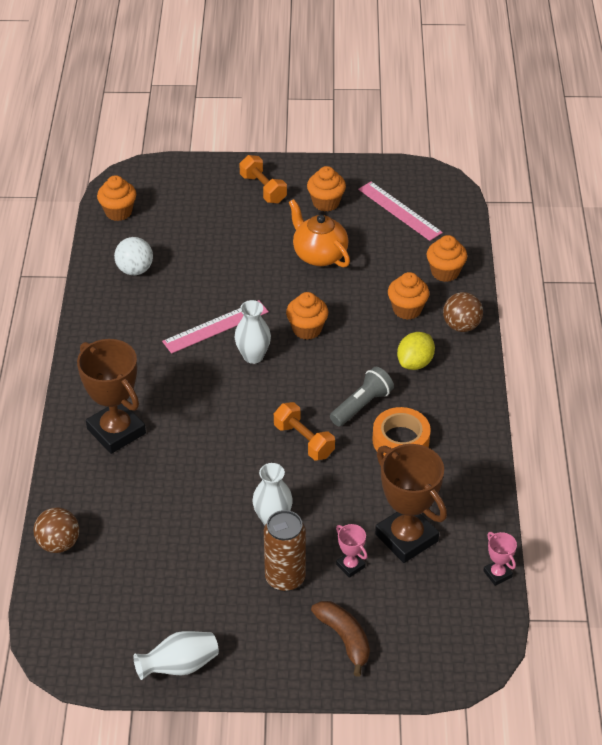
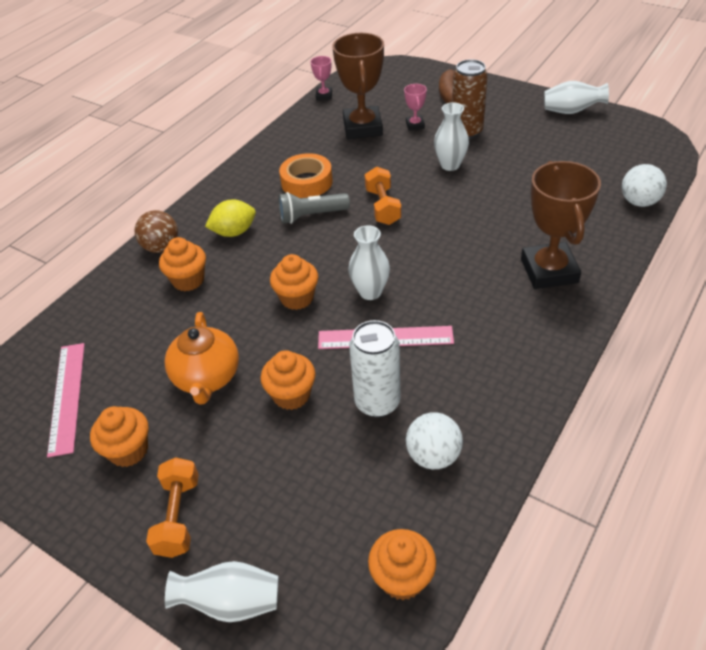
camera: 145 degrees left, 0 degrees up
brown ball [34,508,79,553] -> white ball [622,164,667,207]
orange cupcake [427,235,467,282] -> orange cupcake moved to [260,350,316,410]
none -> white vase [165,561,278,622]
none -> white can [349,320,401,418]

